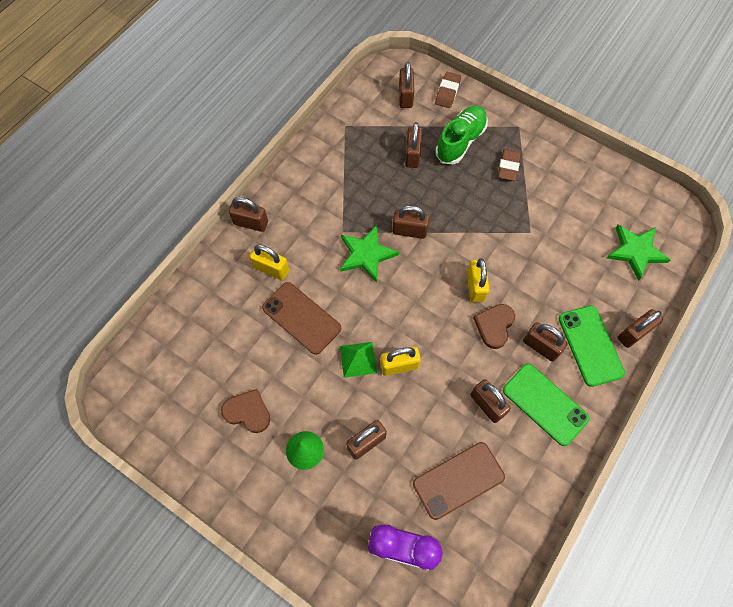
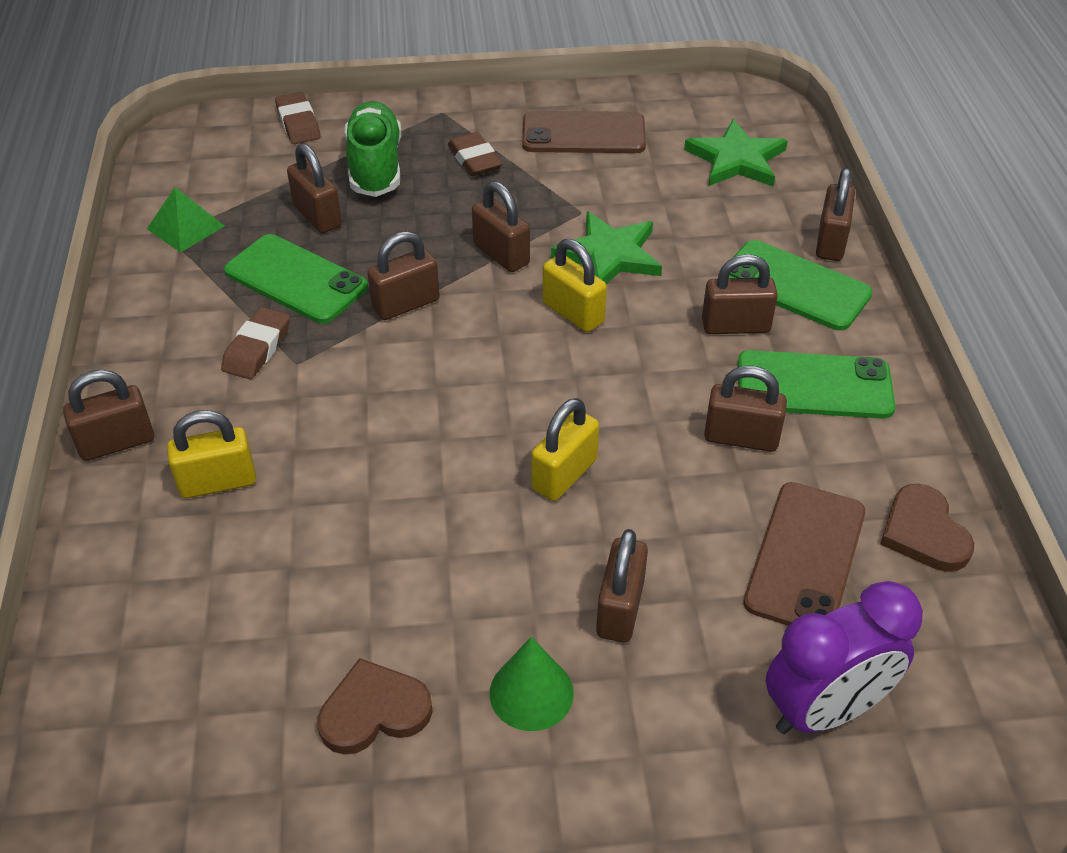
camera: 40 degrees left, 20 degrees down
brown phone [262,282,341,355] -> brown phone moved to [522,111,646,153]
green star [340,225,399,283] -> green star moved to [551,211,662,284]
green pyramid [340,342,377,378] -> green pyramid moved to [147,187,225,253]
brown padlock [399,62,414,108] -> brown padlock moved to [472,181,530,272]
brown heart [473,304,515,349] -> brown heart moved to [880,484,975,572]
none -> brown eraser [221,307,290,379]
none -> green phone [224,234,368,324]

